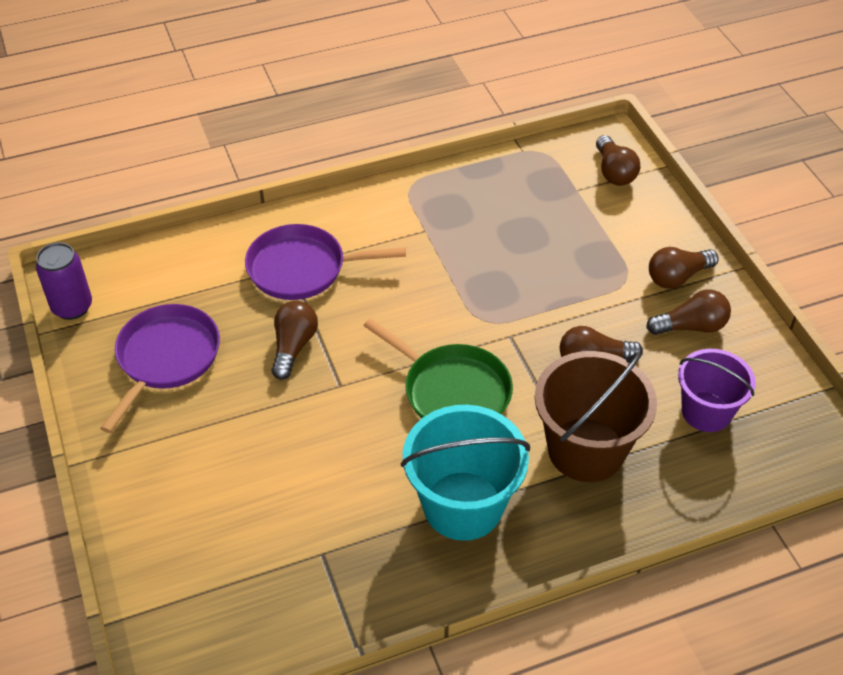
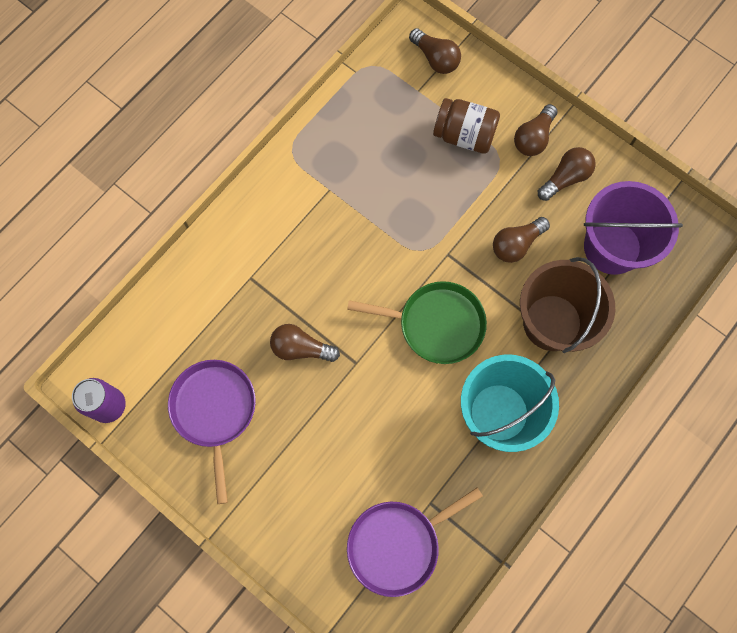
camera: 30 degrees left, 25 degrees up
purple pan [245,224,406,300] -> purple pan moved to [347,488,483,597]
brown light bulb [271,301,318,380] -> brown light bulb turned 60 degrees counterclockwise [270,324,340,362]
purple bucket [678,349,756,432] -> purple bucket [584,181,683,275], size x1.52
none -> brown jar [433,98,500,154]

